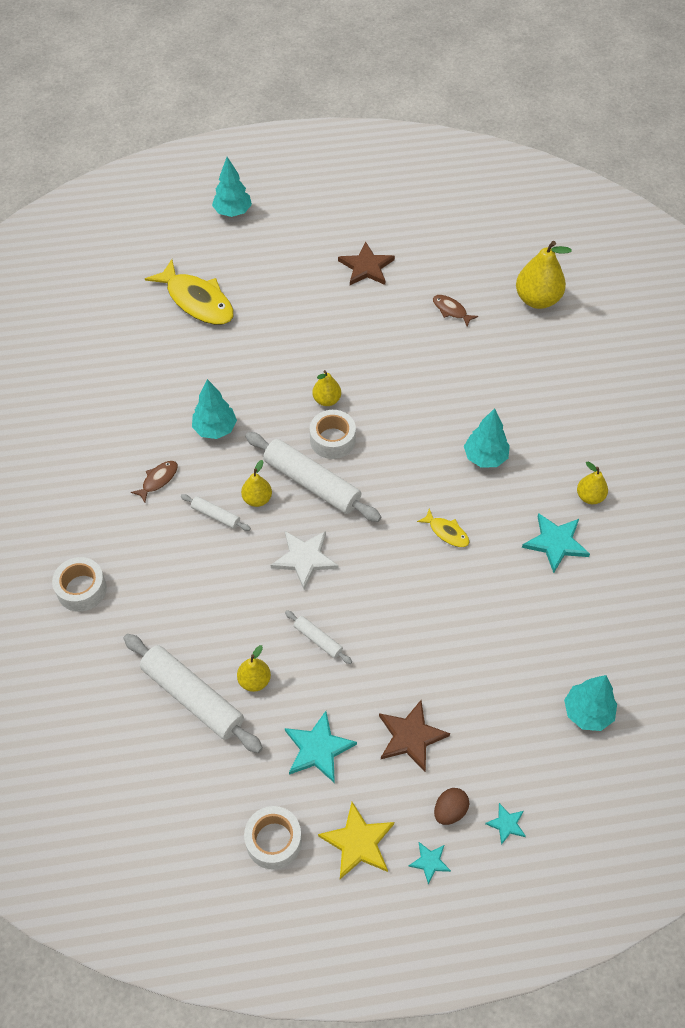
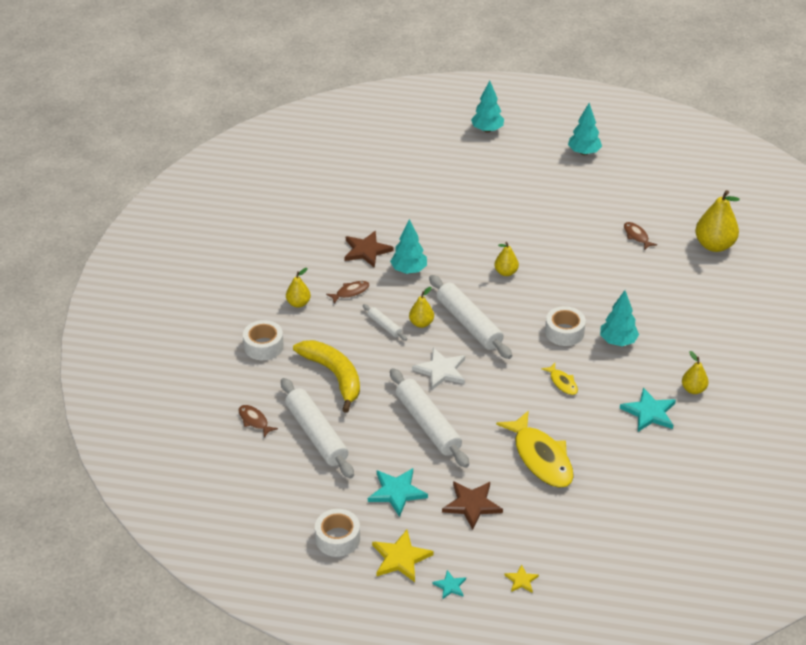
camera: 20 degrees right, 15 degrees down
yellow fish [145,259,234,325] -> yellow fish moved to [496,410,574,488]
yellow pear [237,645,271,692] -> yellow pear moved to [286,268,311,308]
white rolling pin [285,610,352,664] -> white rolling pin [390,368,469,468], size x2.09
white tape [310,410,356,459] -> white tape moved to [545,306,586,346]
brown star [338,242,395,285] -> brown star moved to [344,231,394,268]
brown egg [434,788,469,825] -> none
turquoise star [485,803,526,845] -> yellow star [504,564,539,592]
turquoise tree [564,675,617,731] -> turquoise tree moved to [568,103,602,155]
none -> brown fish [238,405,278,437]
none -> yellow banana [293,340,360,413]

